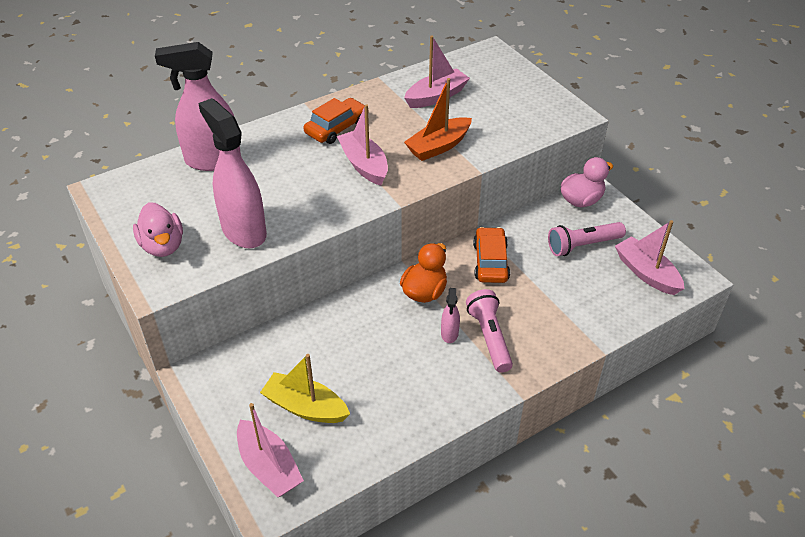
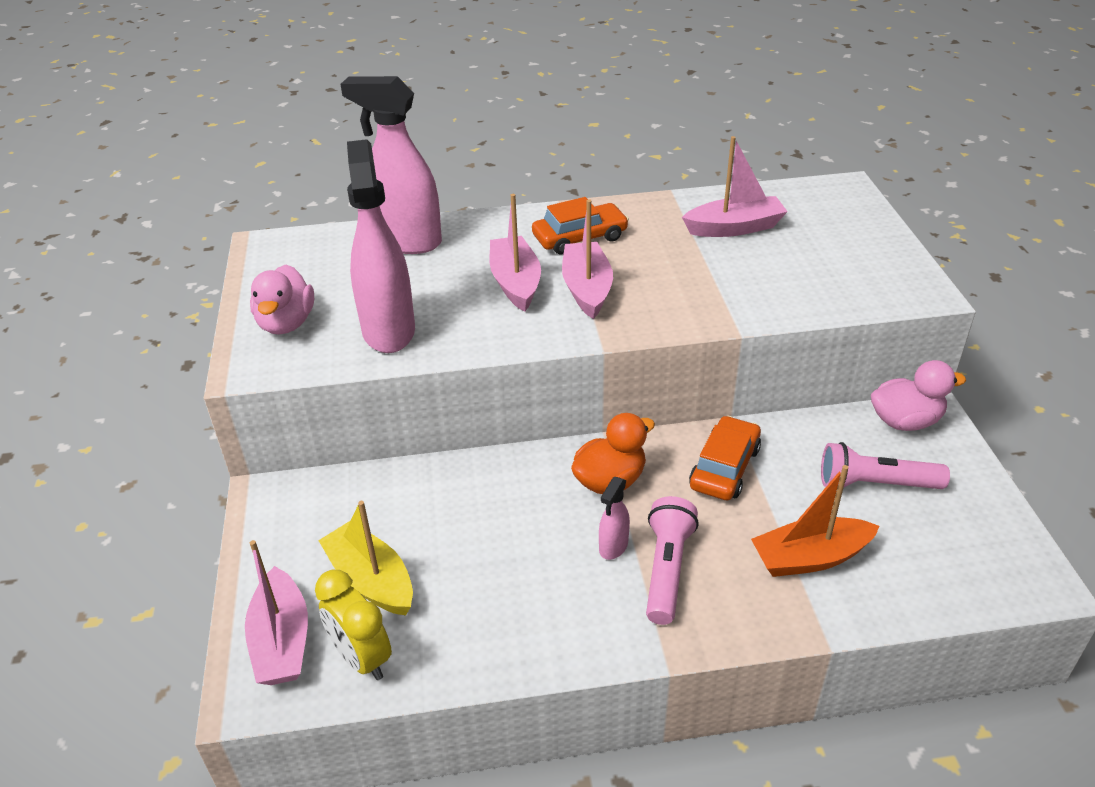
camera: 25 degrees right, 5 degrees down
orange boat [404,78,472,161] -> orange boat moved to [751,465,880,577]
pink boat [615,220,684,295] -> pink boat moved to [490,194,541,311]
none -> yellow clock [315,570,392,680]

